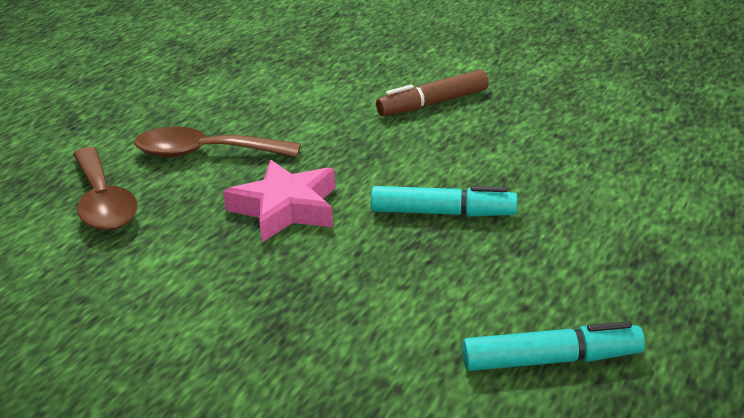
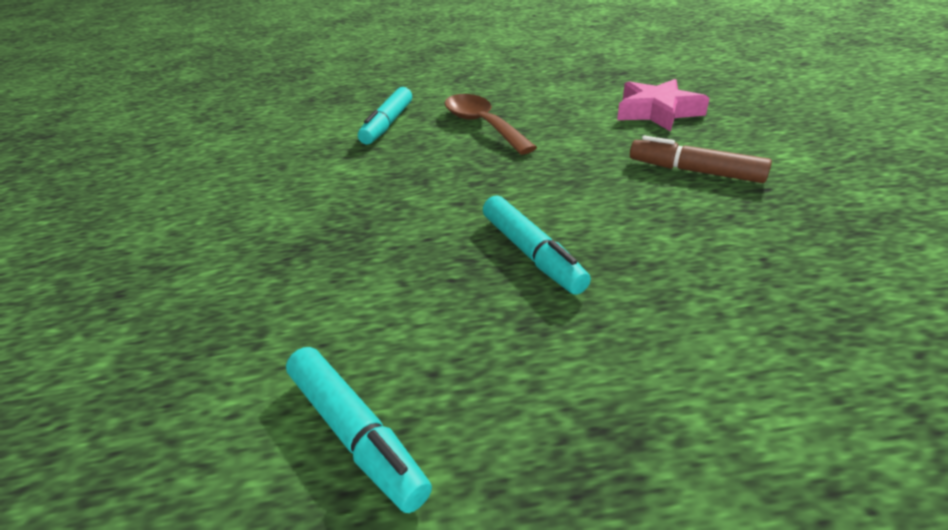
camera: 55 degrees right, 5 degrees up
brown spoon [73,147,138,231] -> turquoise marker [358,87,412,145]
pink star [223,160,335,242] -> pink star moved to [617,79,710,132]

